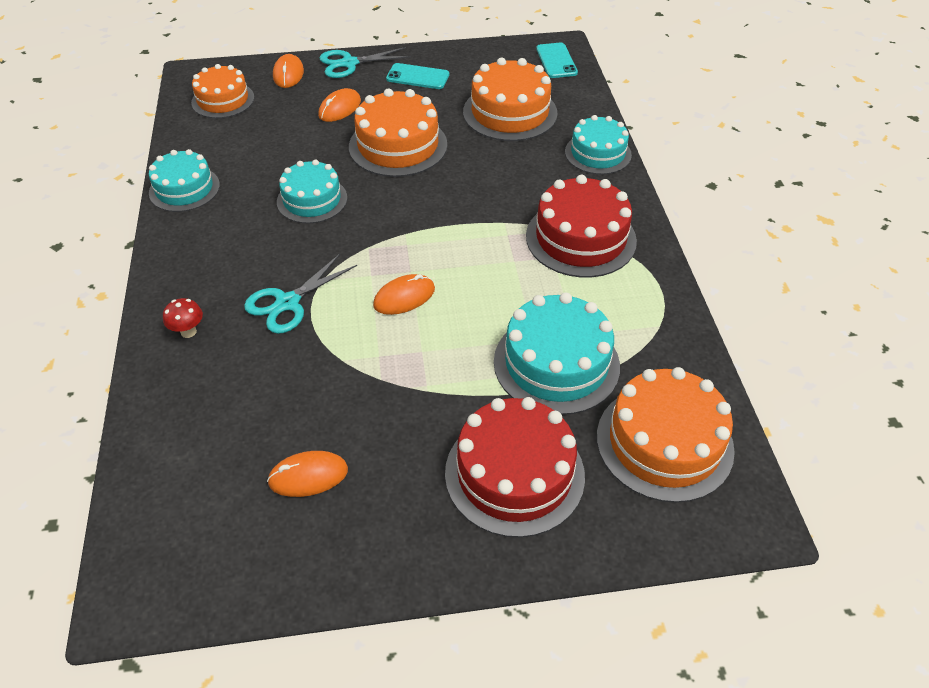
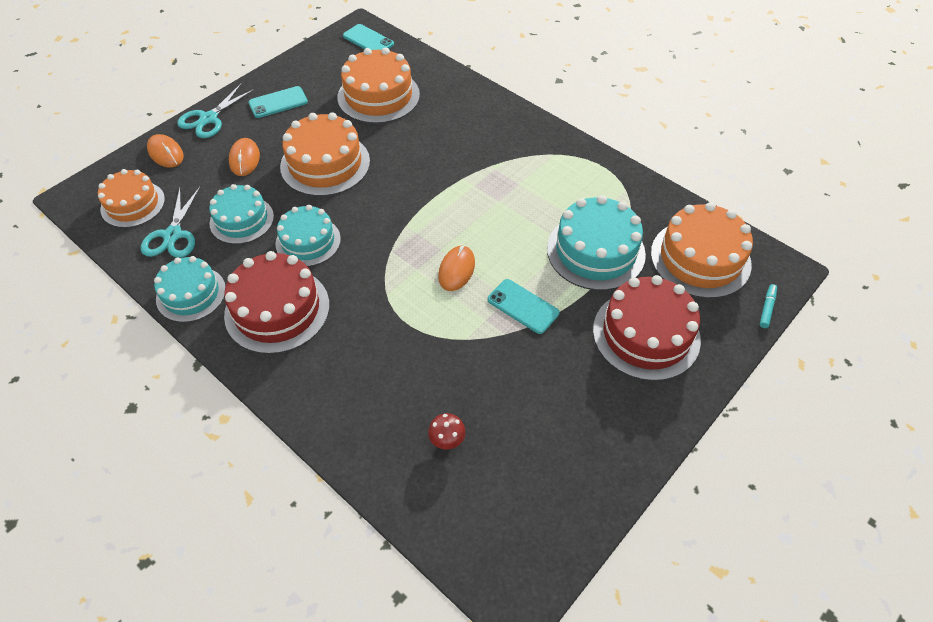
camera: 40 degrees left, 5 degrees up
red mushroom [163,298,203,338] -> red mushroom moved to [428,413,466,449]
turquoise scissors [244,254,357,334] -> turquoise scissors moved to [141,186,201,258]
orange mouse [267,451,348,497] -> none
red cake [526,175,637,277] -> red cake moved to [224,251,329,354]
turquoise cake [565,115,632,174] -> turquoise cake moved to [209,184,274,244]
none -> turquoise phone [488,279,559,334]
none -> turquoise marker [760,284,777,328]

